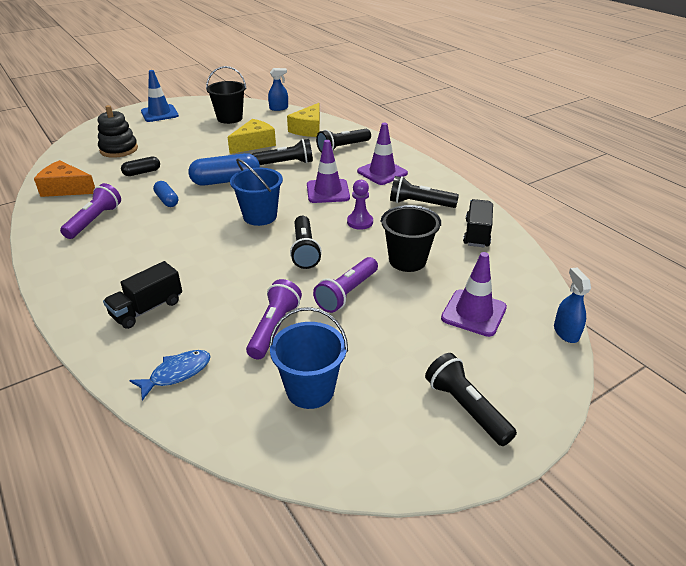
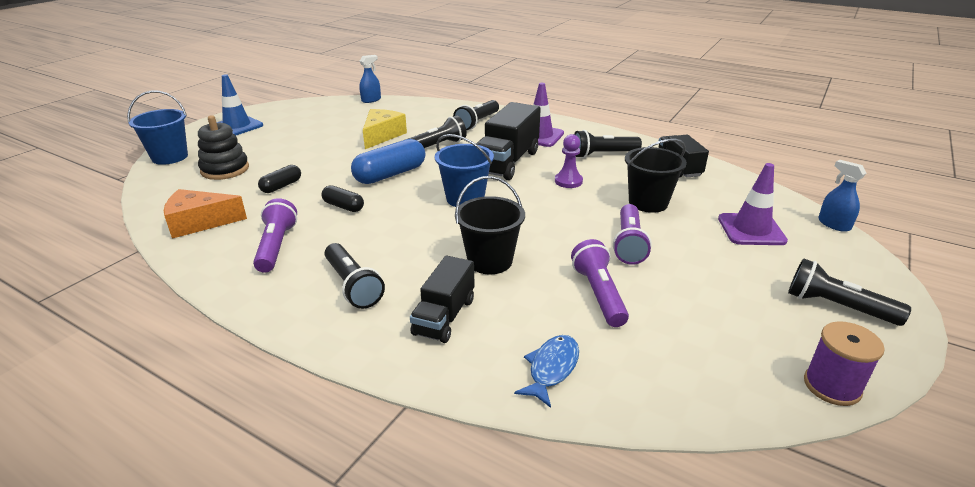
camera: 25 degrees left, 5 degrees down
blue capsule [153,181,178,207] -> black capsule [322,185,364,212]
black bucket [206,66,247,124] -> black bucket moved to [455,176,525,274]
blue bucket [269,307,348,409] -> blue bucket moved to [127,90,188,165]
yellow cheese [287,103,320,137] -> none
black flashlight [290,216,322,269] -> black flashlight moved to [325,243,385,309]
purple traffic cone [307,140,350,203] -> black truck [476,102,541,180]
none -> purple spool [804,321,885,406]

